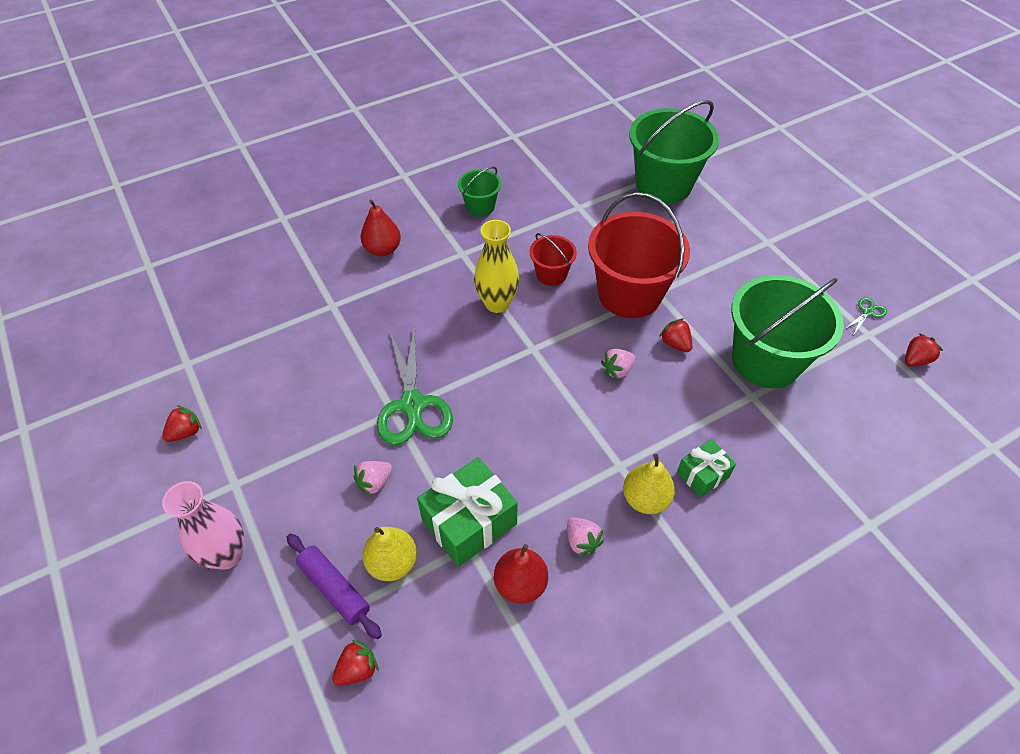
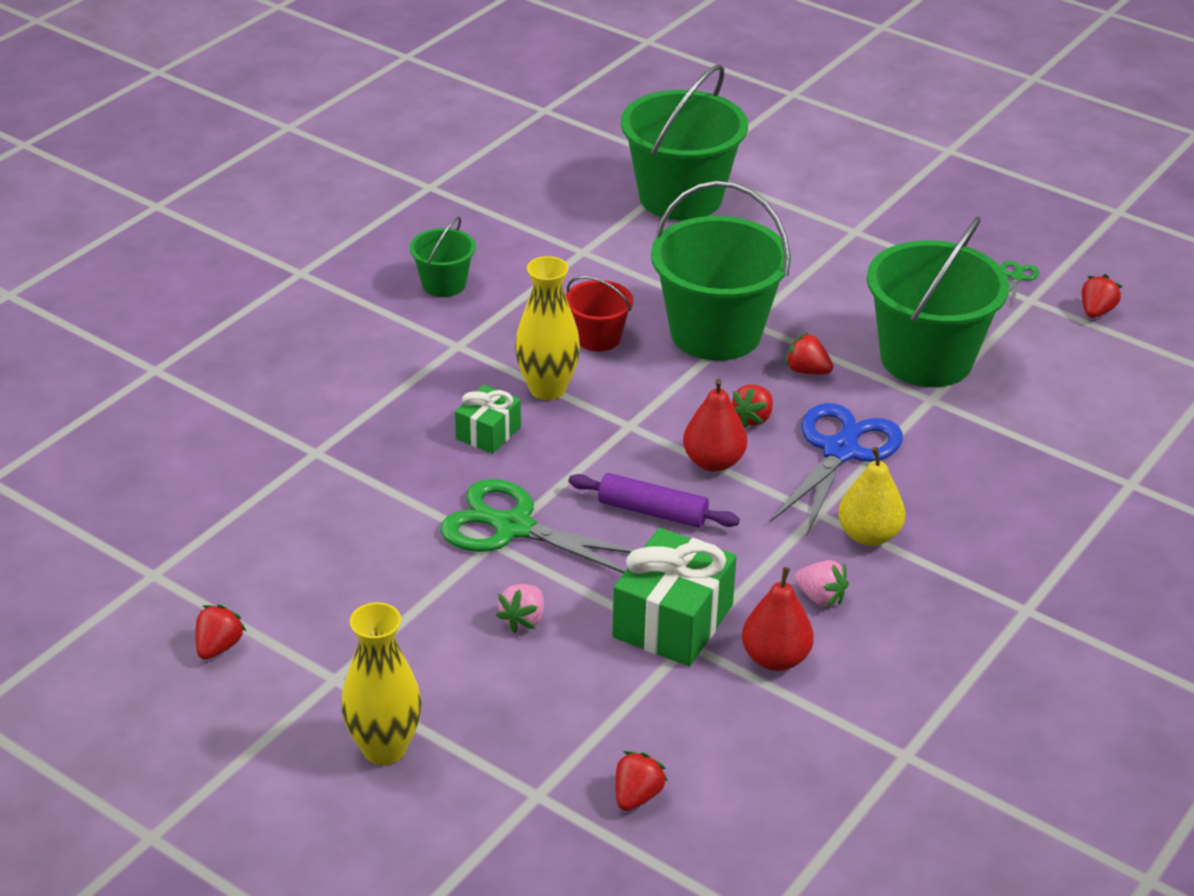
camera: 25 degrees left, 15 degrees down
pink vase [162,481,244,570] -> yellow vase [341,602,422,765]
purple rolling pin [287,534,382,639] -> purple rolling pin moved to [568,473,740,528]
red pear [360,200,401,257] -> red pear moved to [683,379,747,472]
yellow pear [362,527,417,581] -> none
green scissors [377,327,453,445] -> green scissors turned 150 degrees clockwise [440,479,635,573]
red bucket [588,192,690,318] -> green bucket [651,181,791,361]
pink strawberry [601,349,635,380] -> red strawberry [732,384,773,428]
green gift [677,439,736,498] -> green gift moved to [455,385,521,454]
none -> blue scissors [770,403,903,537]

